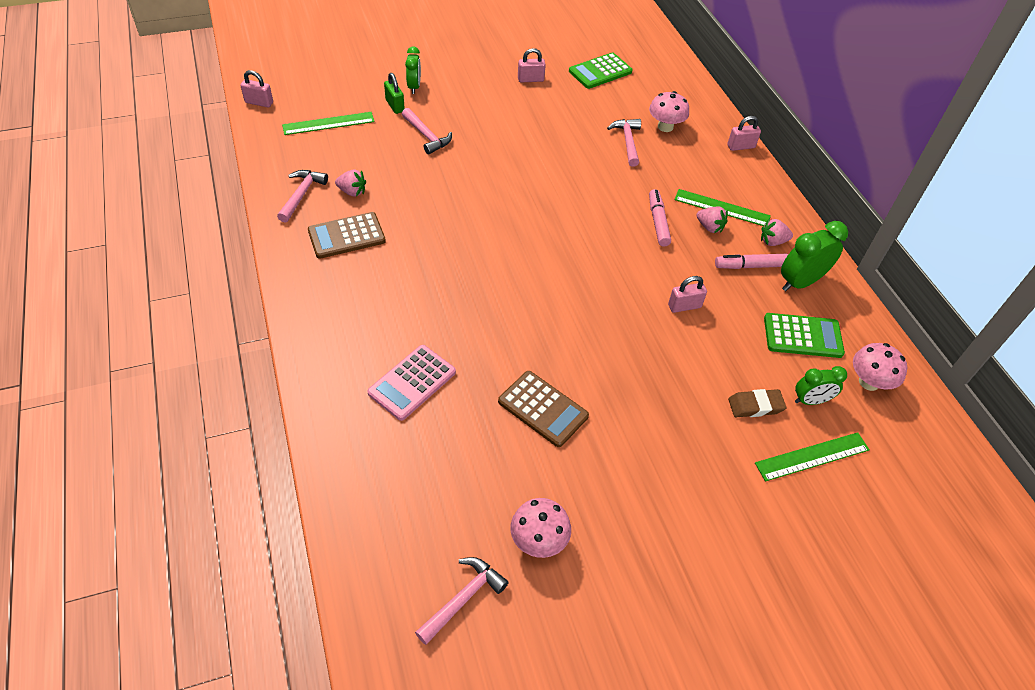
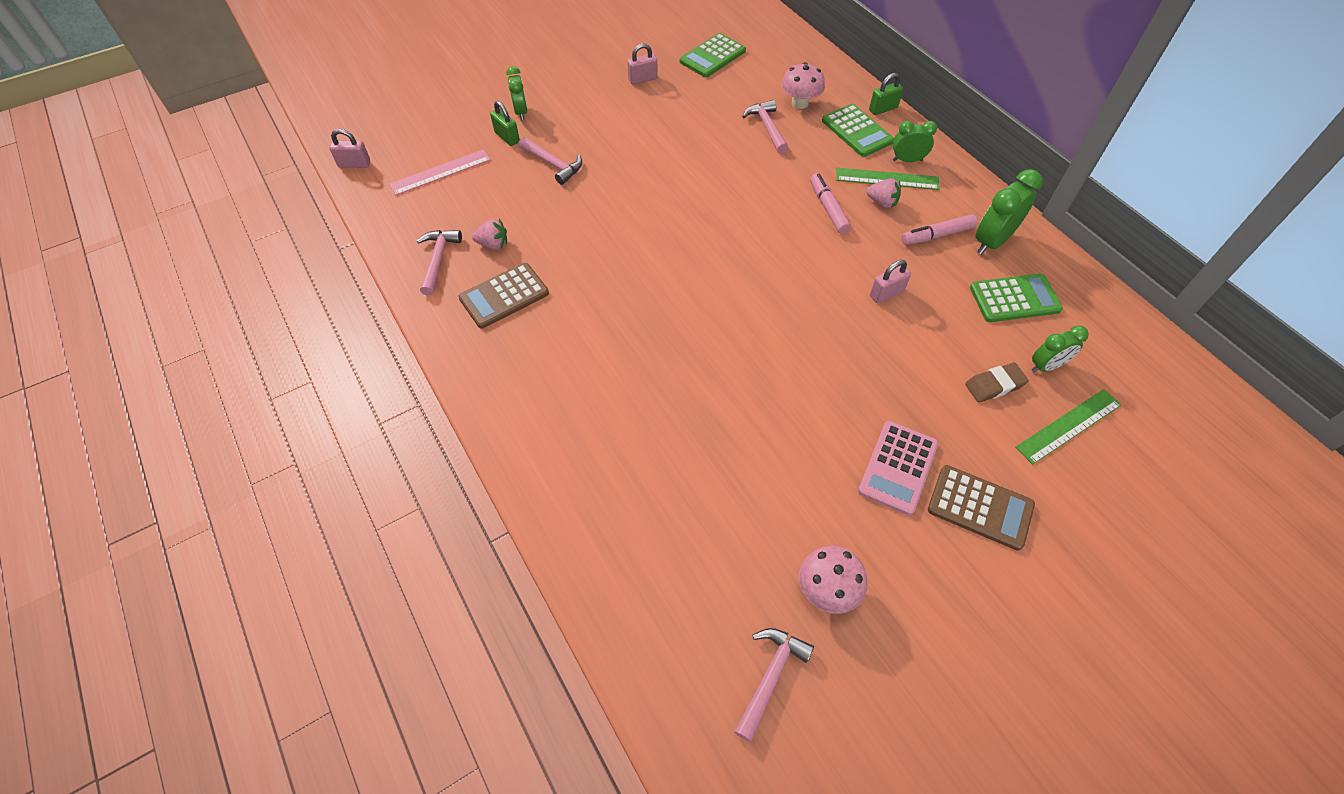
camera: 10 degrees left, 5 degrees up
green ruler [282,112,375,135] -> pink ruler [389,149,491,195]
pink calculator [367,345,456,421] -> pink calculator moved to [858,421,938,516]
brown calculator [498,371,589,447] -> brown calculator moved to [928,465,1035,551]
pink padlock [727,116,761,151] -> green padlock [869,73,903,115]
pink strawberry [761,218,793,246] -> none
pink mushroom [853,343,907,391] -> none
none -> green calculator [822,104,894,157]
none -> green clock [893,121,937,162]

